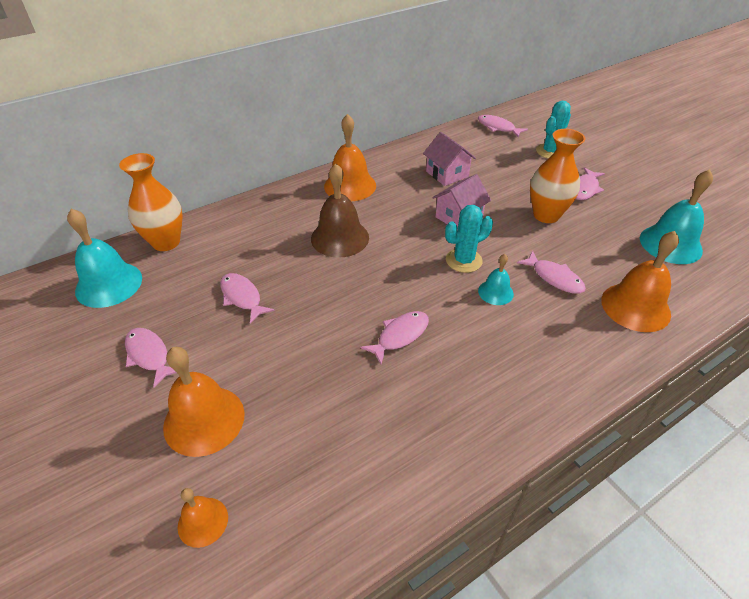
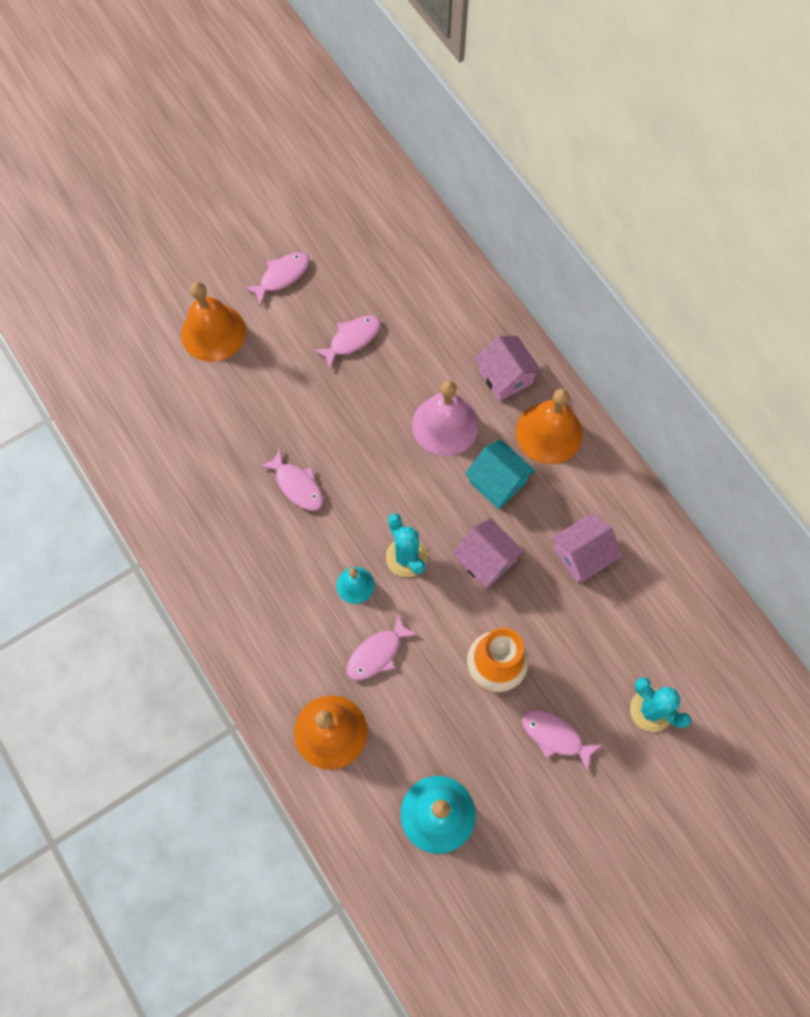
camera: 90 degrees right, 25 degrees up
turquoise bell [67,209,142,308] -> none
orange vase [119,153,183,251] -> none
orange bell [178,488,228,548] -> none
brown bell [311,163,369,258] -> pink bell [412,380,479,456]
pink fish [478,115,528,138] -> none
none -> turquoise house [465,440,535,509]
none -> pink house [475,336,542,401]

